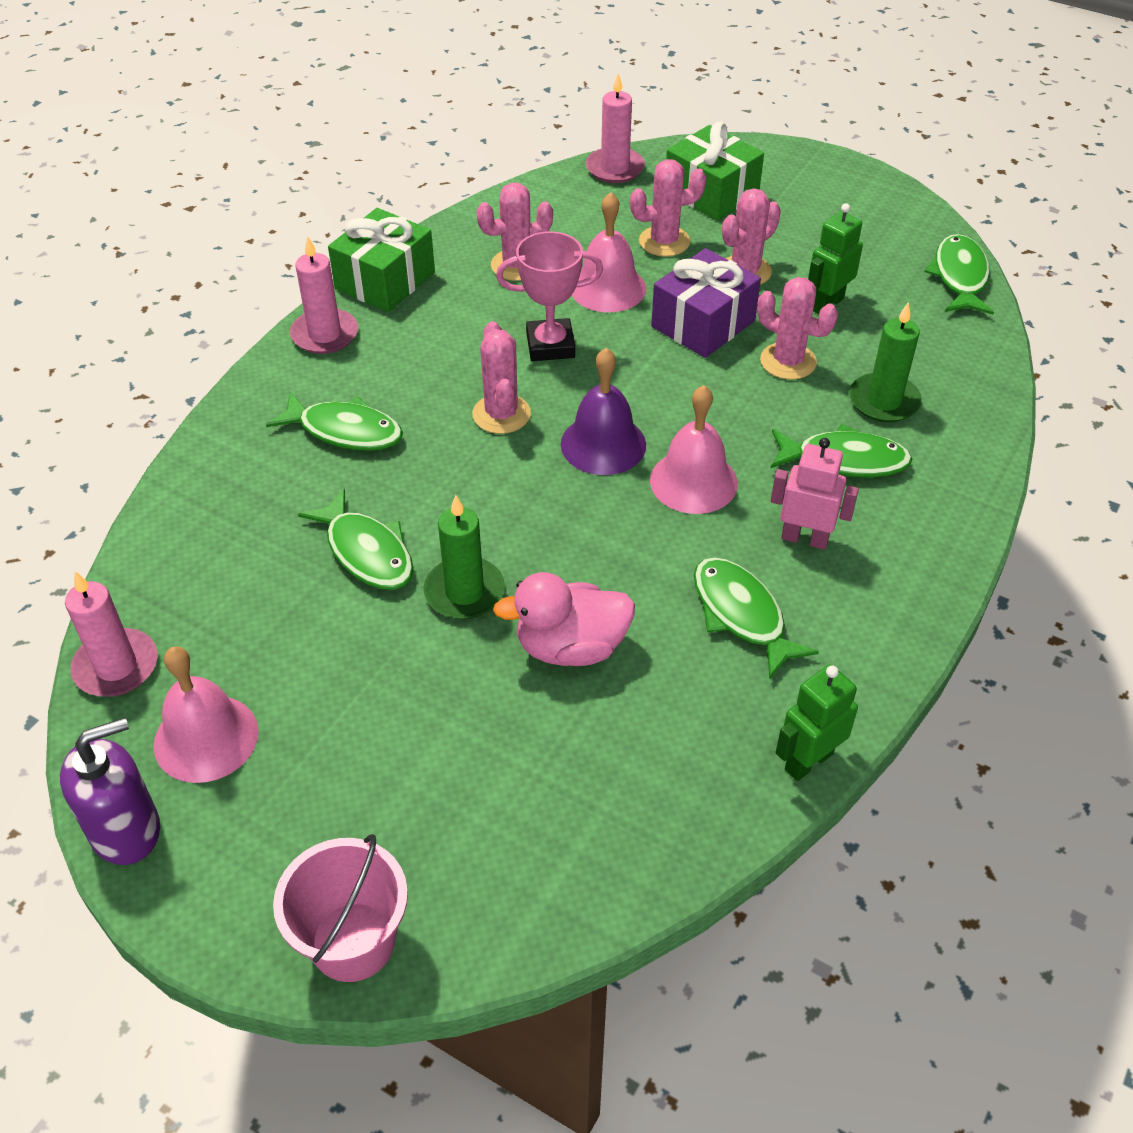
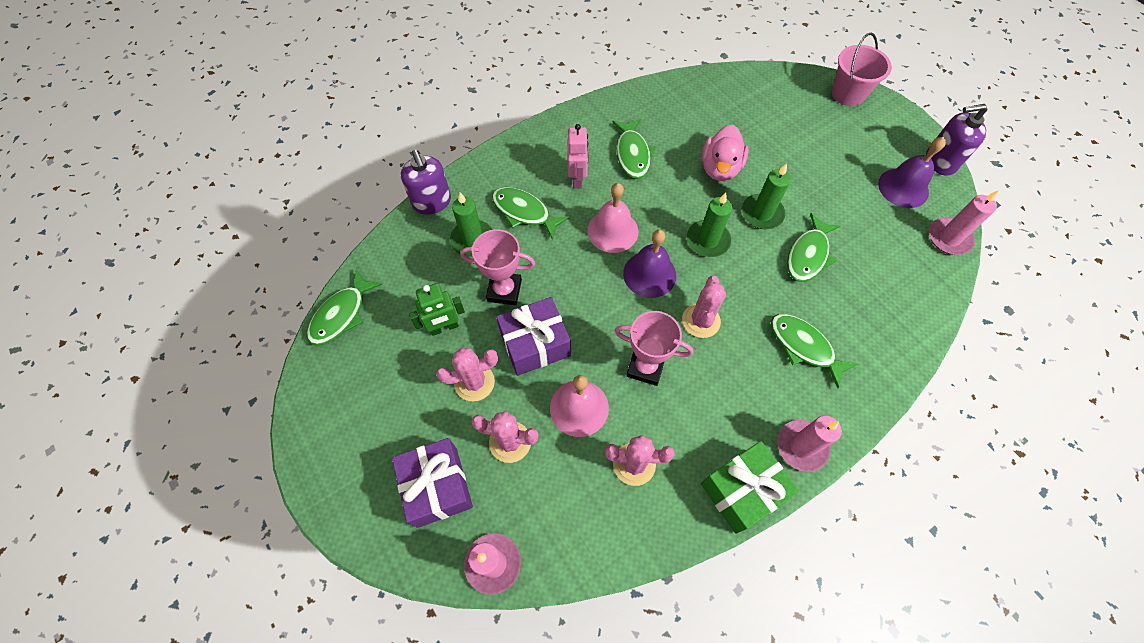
camera: 155 degrees left, 15 degrees up
pink bell [153,646,259,783] -> purple bell [878,137,946,208]
green fish [298,489,414,590] -> green fish turned 135 degrees counterclockwise [787,213,840,282]
pink duck [493,572,635,666] -> pink duck turned 90 degrees clockwise [702,124,749,181]
green gift [666,122,764,221] -> purple gift [392,438,473,528]
pink cactus [757,277,838,380] -> pink trophy [461,229,535,305]
pink robot [771,438,859,550] -> pink robot turned 135 degrees counterclockwise [567,124,588,188]
green robot [776,664,858,781] -> none
none -> purple soap dispenser [401,150,451,215]
none -> green candle [687,193,732,257]

